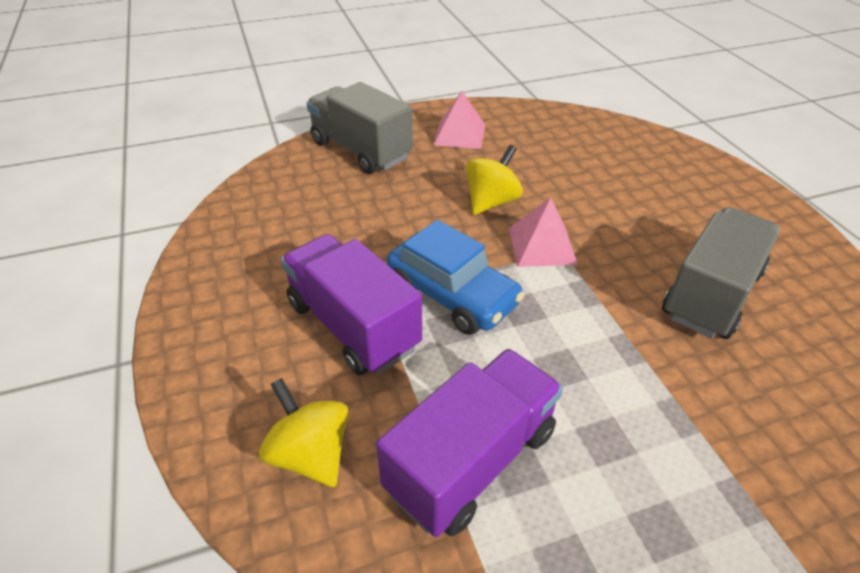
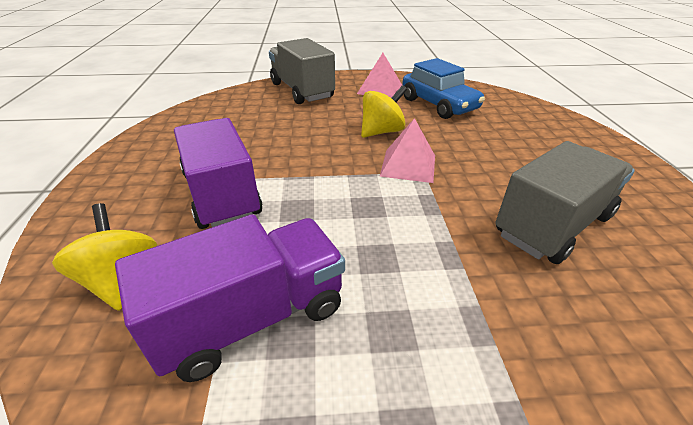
camera: 15 degrees right, 5 degrees down
blue car [387,220,525,335] -> blue car moved to [402,58,485,119]

